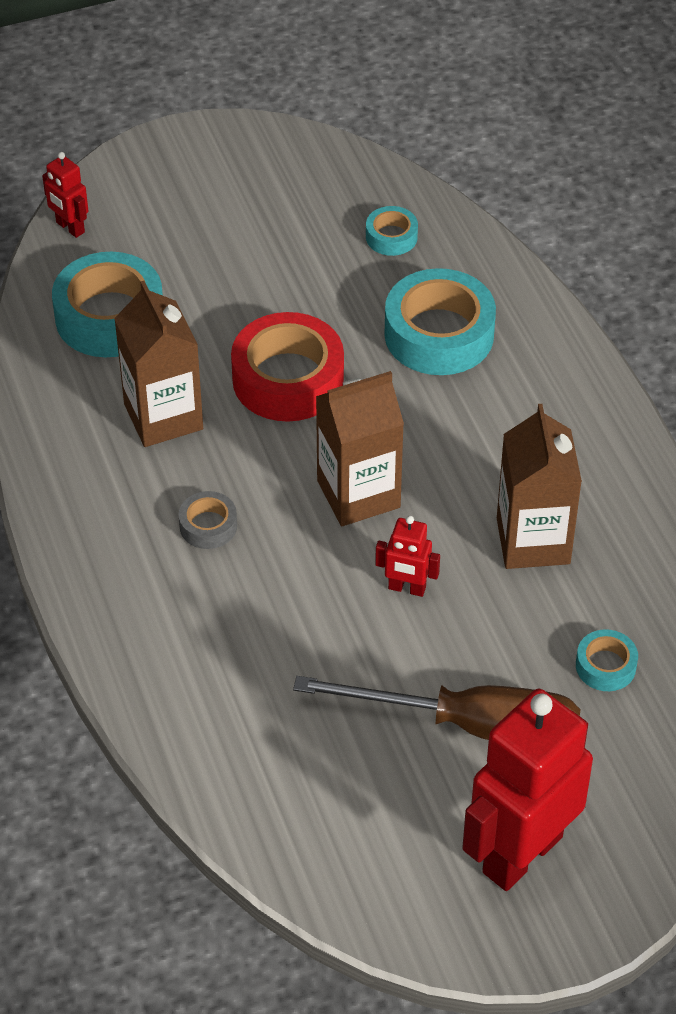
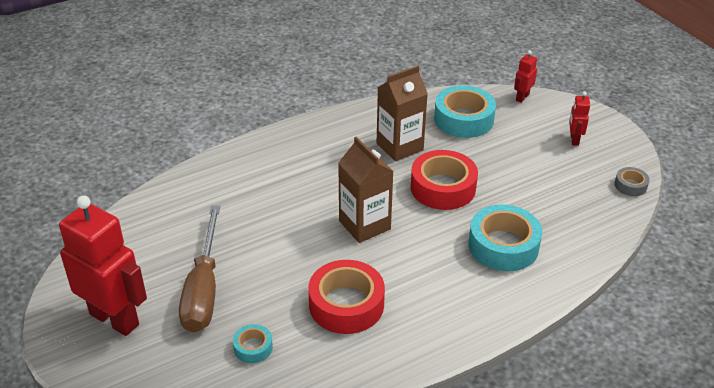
camera: 80 degrees right, 10 degrees down
grey tape [179,491,237,549] -> grey tape moved to [614,167,650,196]
turquoise tape [366,206,418,256] -> none
red robot [375,516,440,597] -> red robot moved to [569,91,590,146]
brown carton [497,404,582,569] -> red tape [308,260,385,334]

